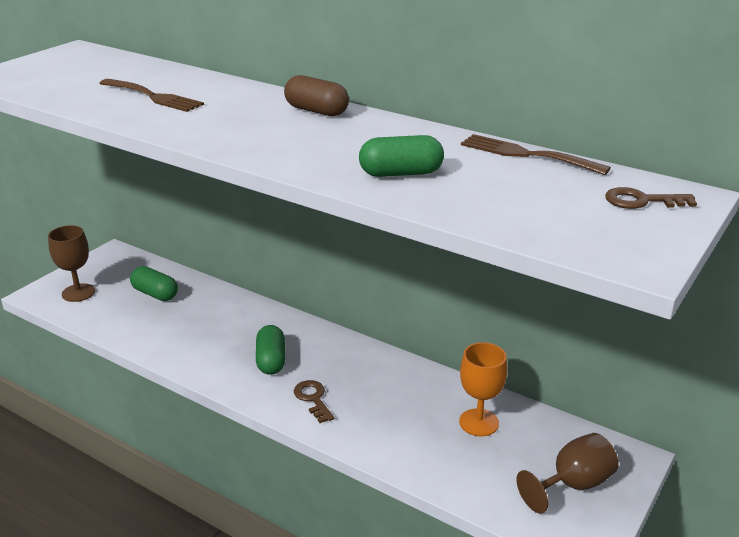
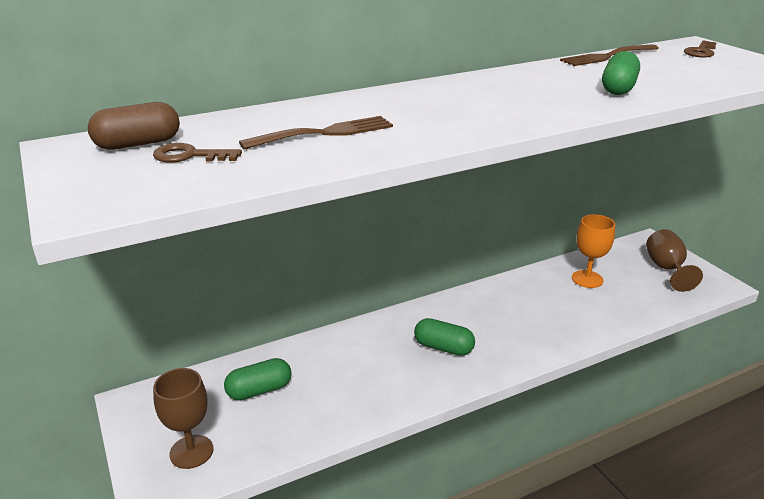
camera: 60 degrees left, 0 degrees up
brown capsule [284,75,349,116] -> brown capsule moved to [88,102,180,150]
brown key [294,380,334,423] -> brown key moved to [153,143,242,163]

